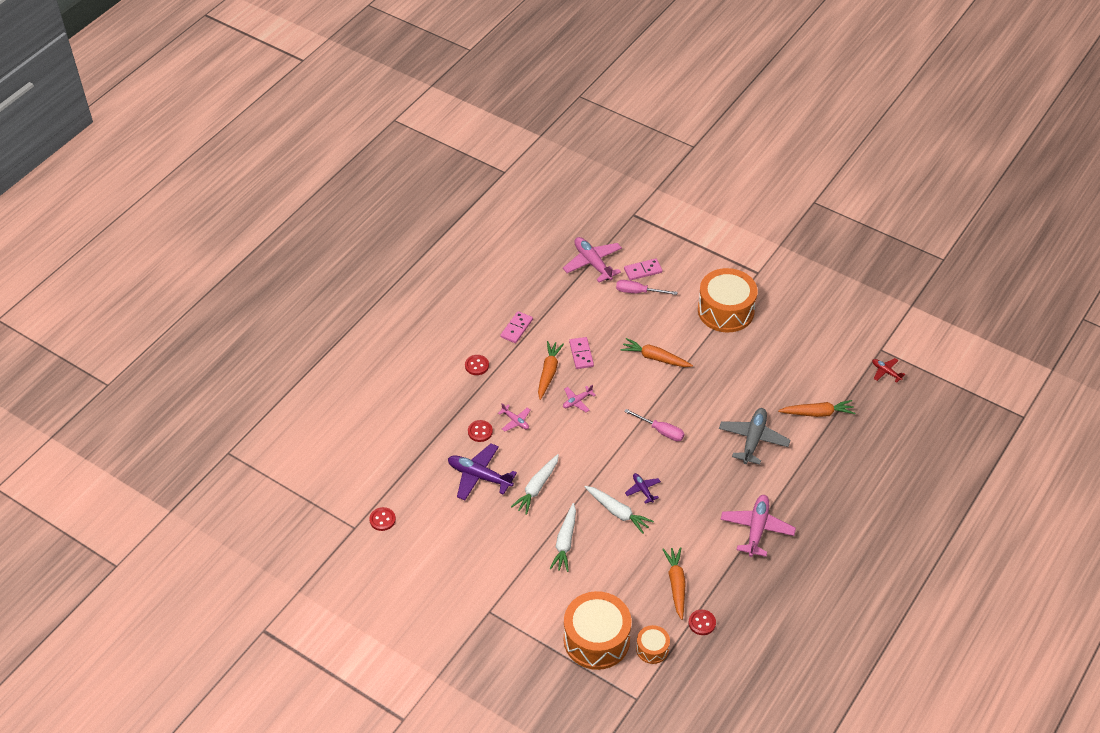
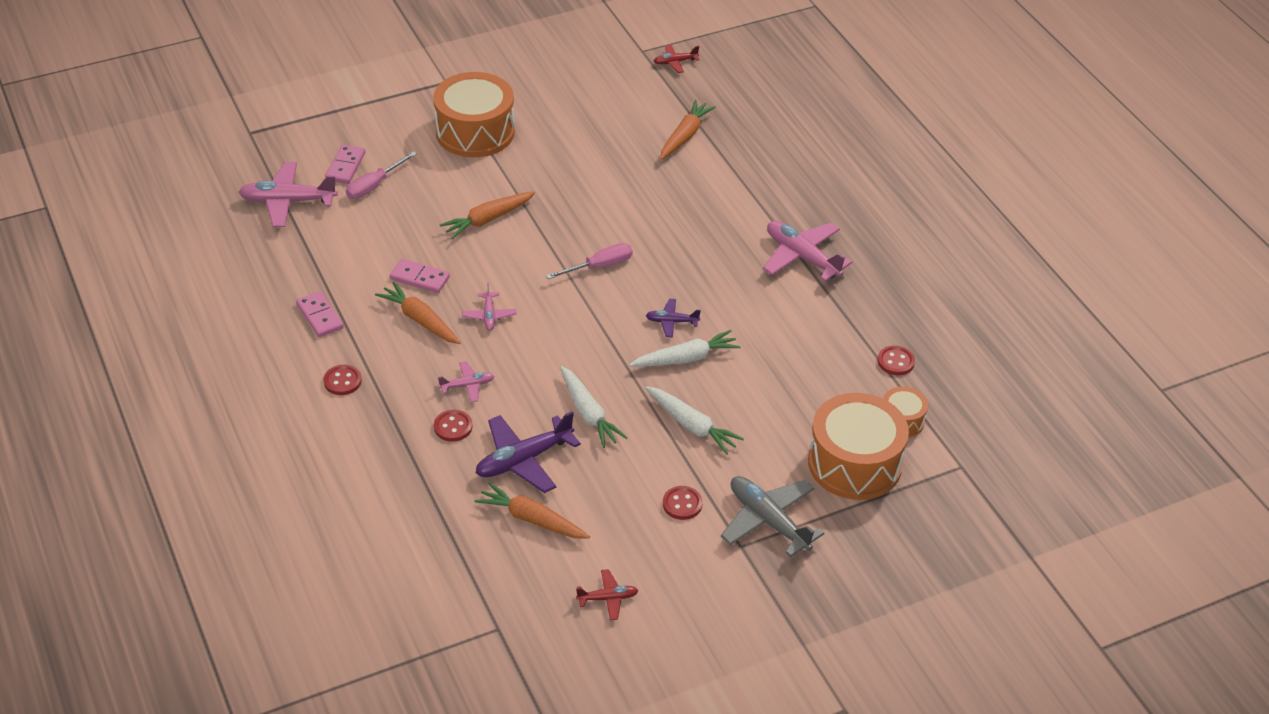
camera: 60 degrees left, 5 degrees down
red button [369,507,396,531] -> red button moved to [663,486,702,520]
orange carrot [662,547,686,620] -> orange carrot moved to [475,482,590,539]
grey plane [719,408,791,465] -> grey plane moved to [721,476,824,557]
none -> red plane [576,569,638,620]

